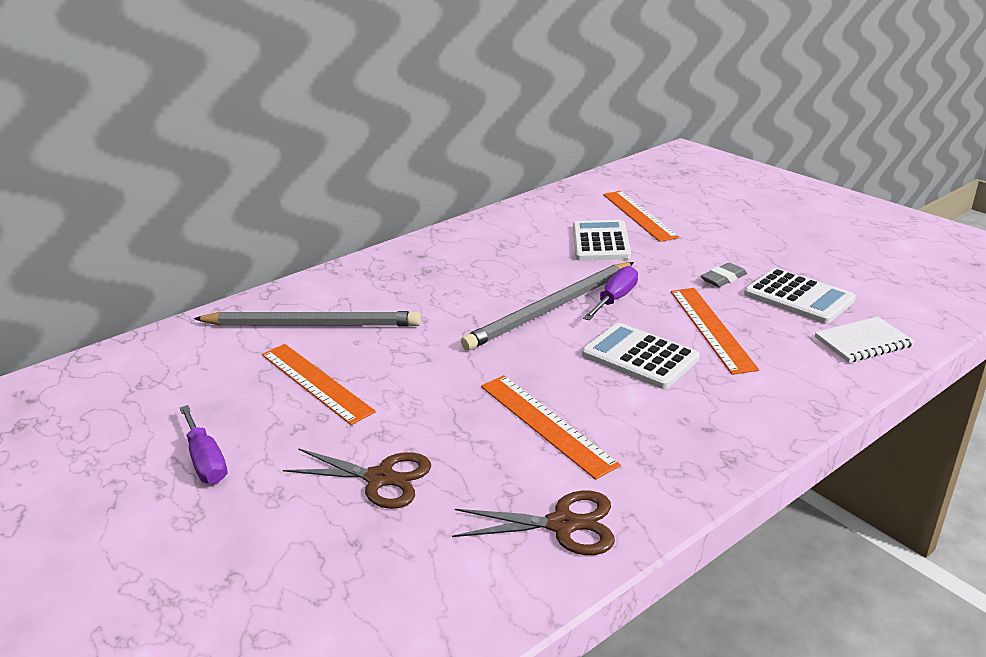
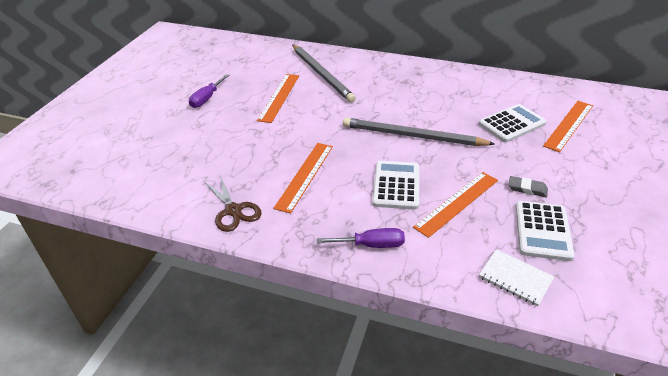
camera: 55 degrees right, 10 degrees up
brown scissors [283,448,431,509] -> none
purple screwdriver [583,266,638,320] -> purple screwdriver moved to [317,228,405,248]

